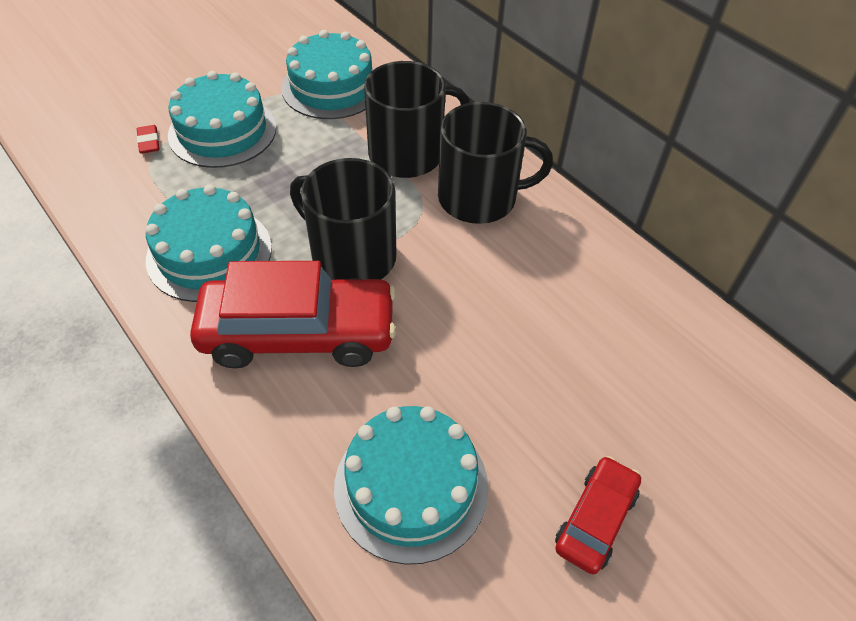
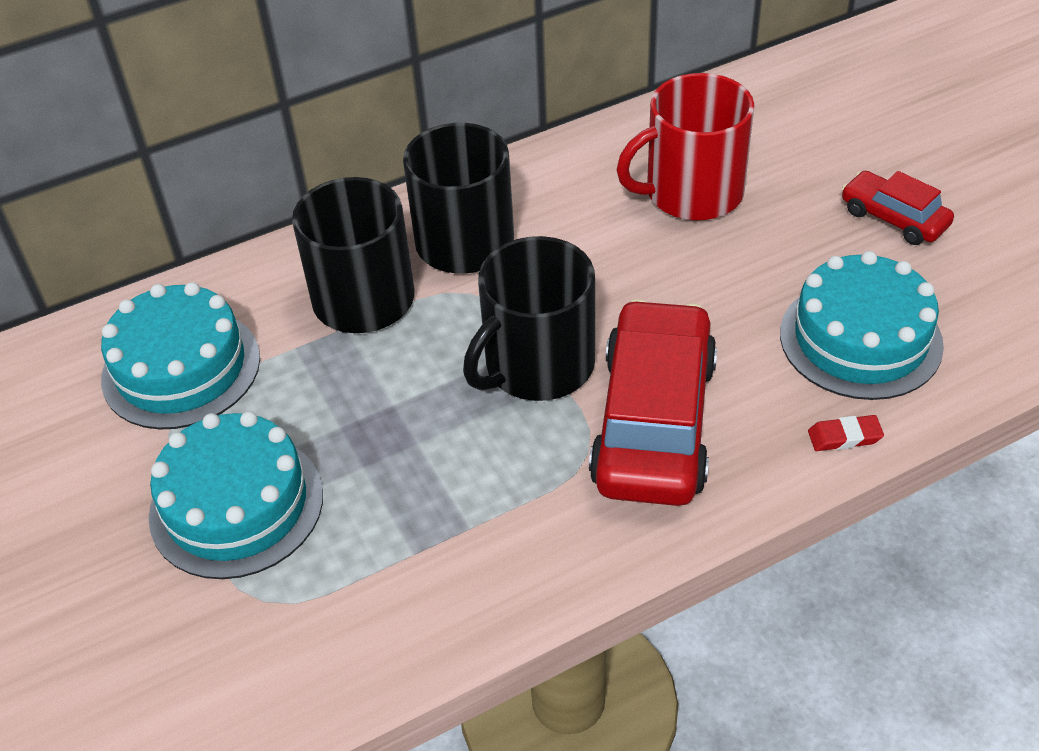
camera: 75 degrees left, 5 degrees down
red eraser [137,125,160,154] -> red eraser moved to [808,415,884,451]
turquoise cake [145,185,272,302] -> none
none -> red mug [617,73,754,221]

